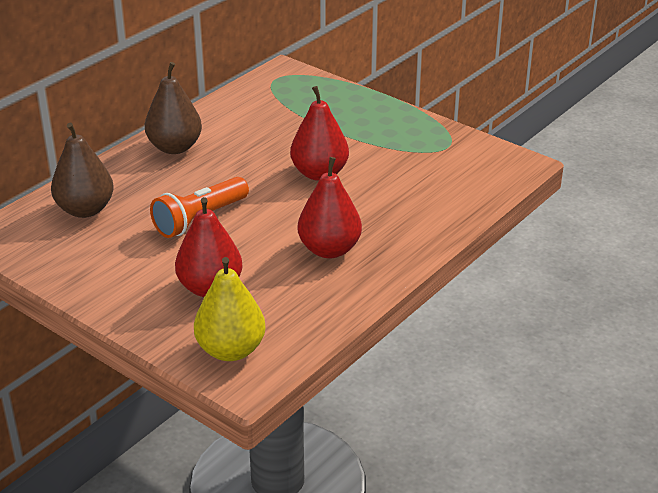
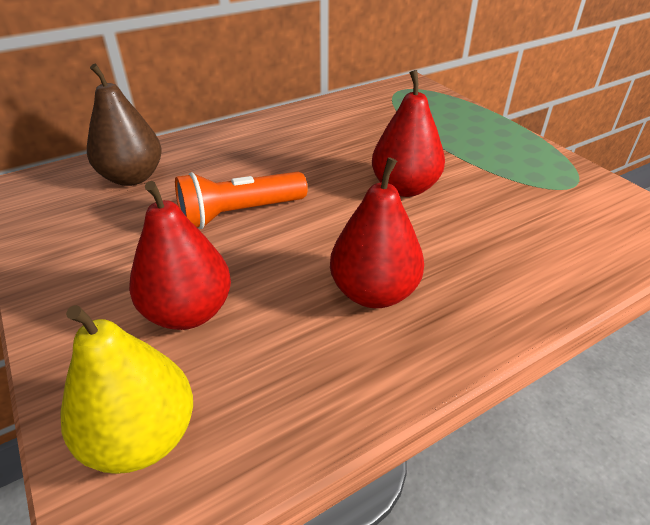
camera: 20 degrees right, 5 degrees up
brown pear [145,62,202,154] -> none

